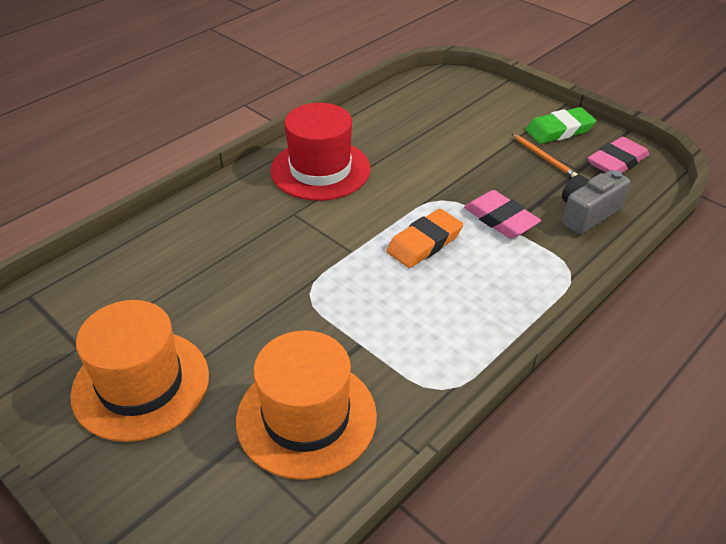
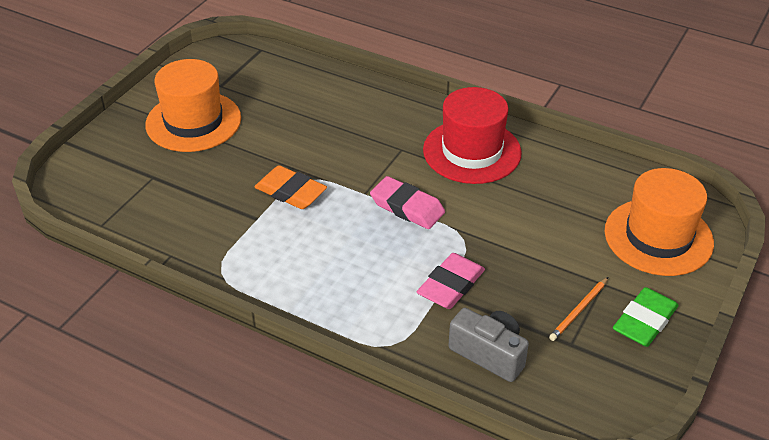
camera: 75 degrees right, 0 degrees up
orange hat [236,330,377,480] -> orange hat moved to [605,168,714,276]
orange eraser [386,209,463,268] -> orange eraser moved to [255,165,327,209]
green eraser [525,107,596,144] -> green eraser turned 75 degrees clockwise [613,287,679,347]
pink eraser [588,137,649,173] -> pink eraser moved to [370,176,445,229]

